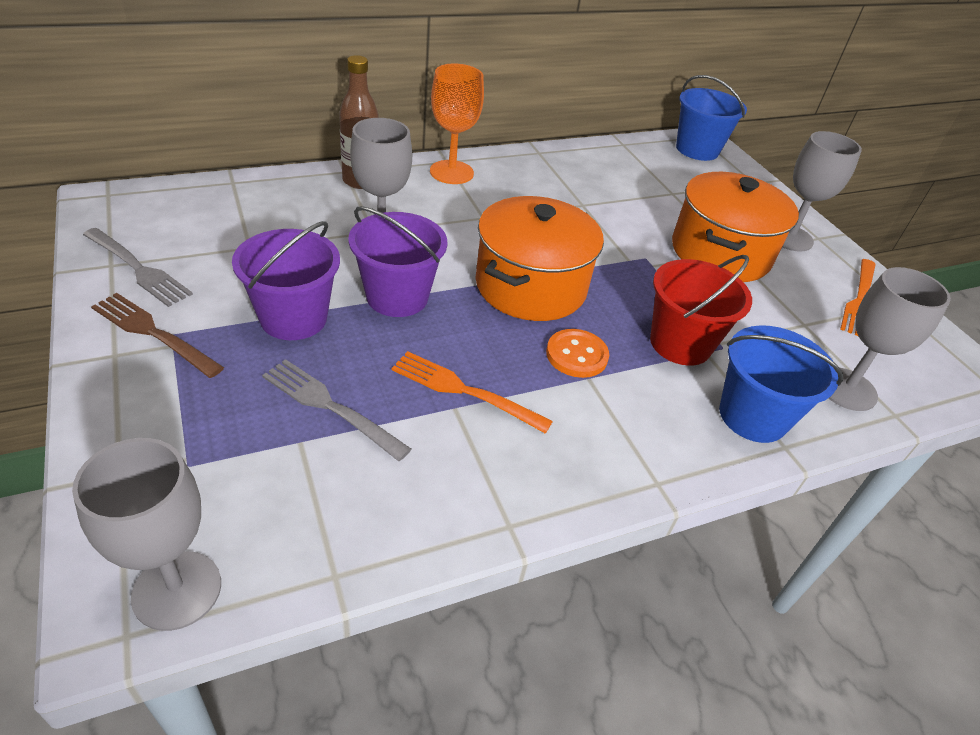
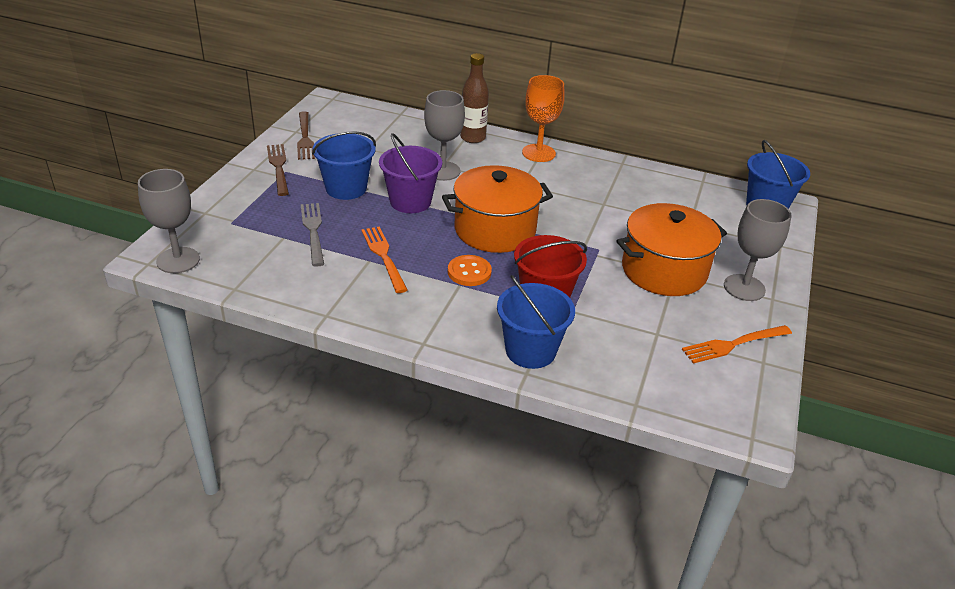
camera: 45 degrees right, 5 degrees down
grey fork [83,228,193,307] -> brown fork [297,112,315,160]
purple bucket [232,221,340,340] -> blue bucket [312,131,376,200]
grey goblet [829,267,951,411] -> none

